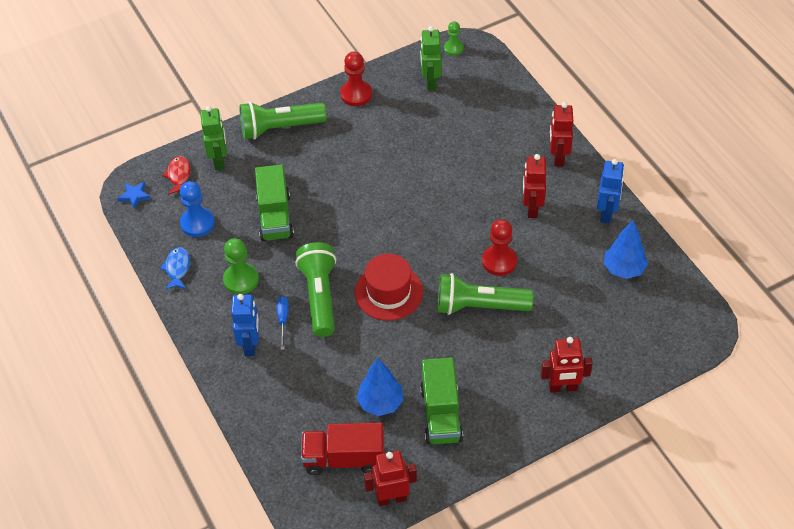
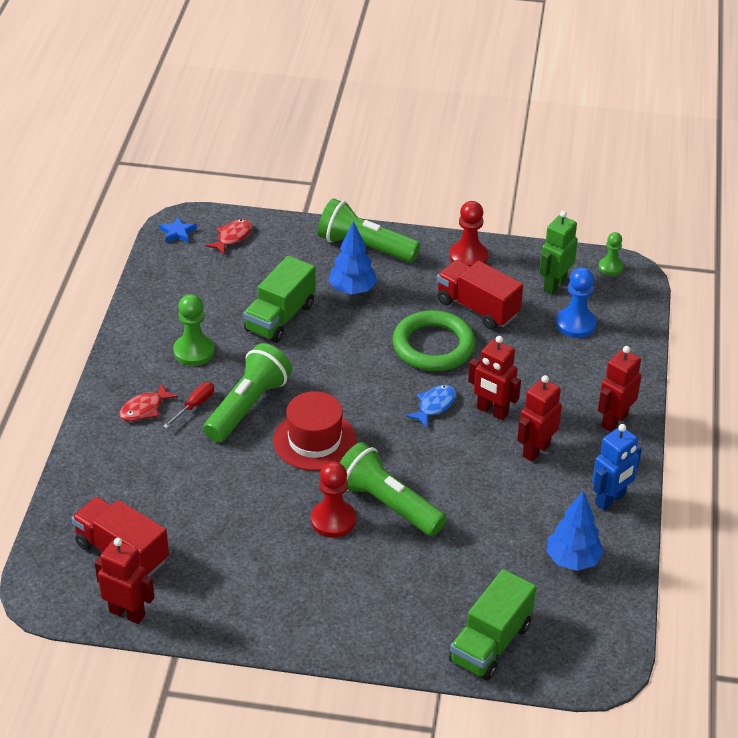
camera: 35 degrees right, 10 degrees down
blue fish [160,247,190,289] -> blue fish moved to [405,385,456,428]
blue pawn [180,181,215,237] -> blue pawn moved to [556,267,597,338]
green robot [201,106,227,170] -> none
blue robot [231,294,259,356] -> red fish [119,383,178,422]
blue screwdriver [277,296,289,350] -> red screwdriver [163,382,214,428]
blue tree [357,358,404,416] -> blue tree moved to [328,221,377,294]
green truck [420,357,463,445] -> green truck moved to [449,569,536,681]
red pawn [482,219,517,276] -> red pawn moved to [311,462,356,538]
red robot [541,337,593,393] -> red robot moved to [468,336,521,420]
none -> green ring [393,310,475,371]
none -> red truck [437,260,523,330]

